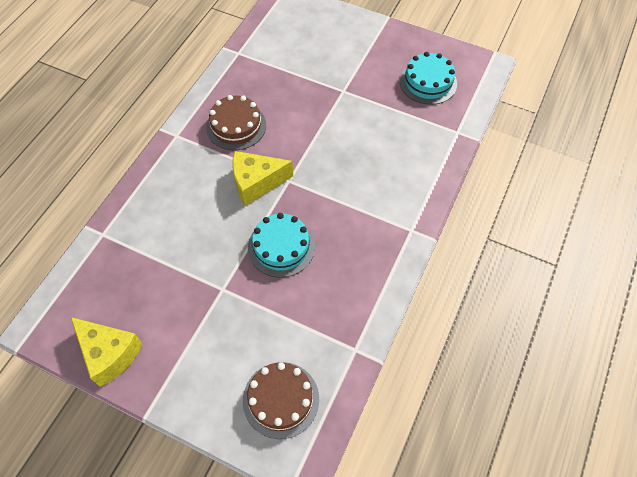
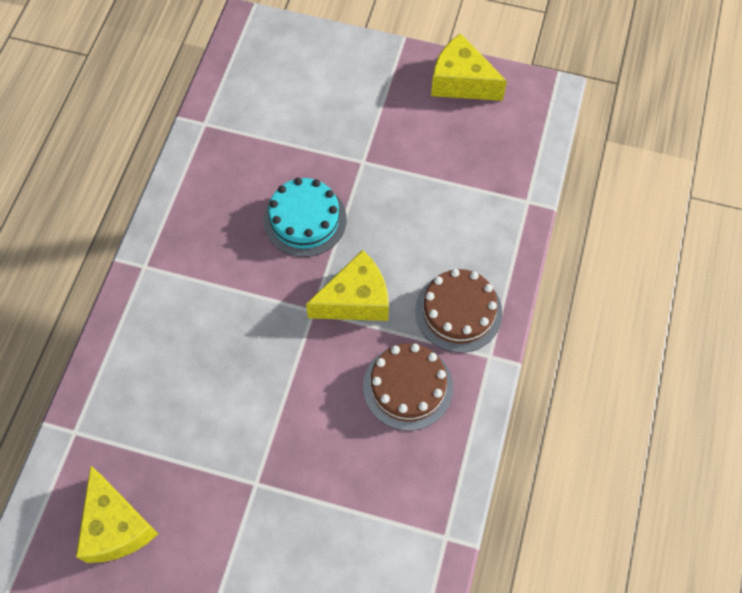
camera: 170 degrees right, 5 degrees up
brown cake [243,362,319,439] -> brown cake moved to [415,269,502,353]
turquoise cake [400,52,457,105] -> yellow cheese [76,466,158,563]

